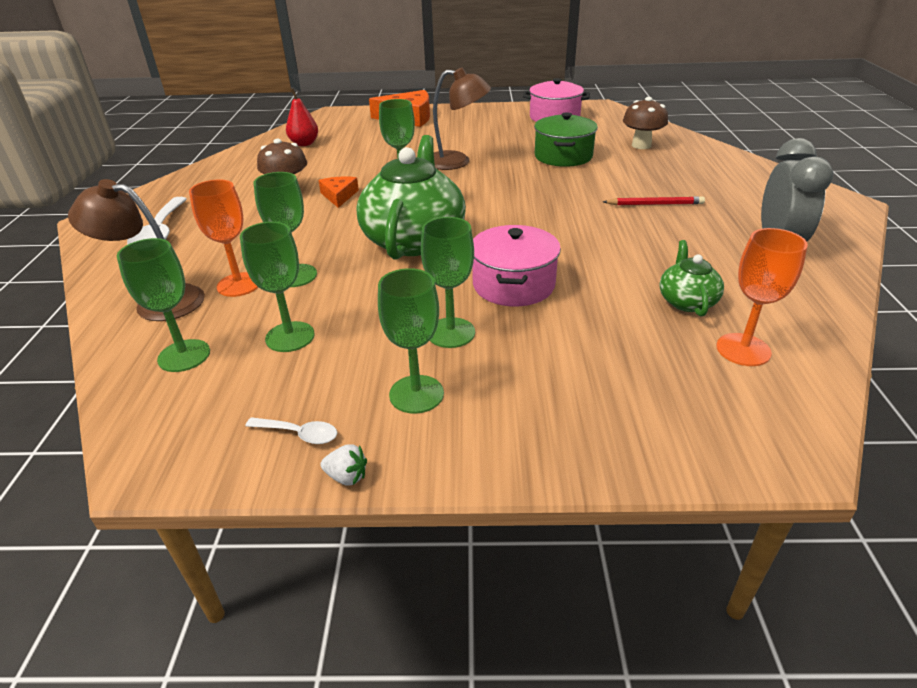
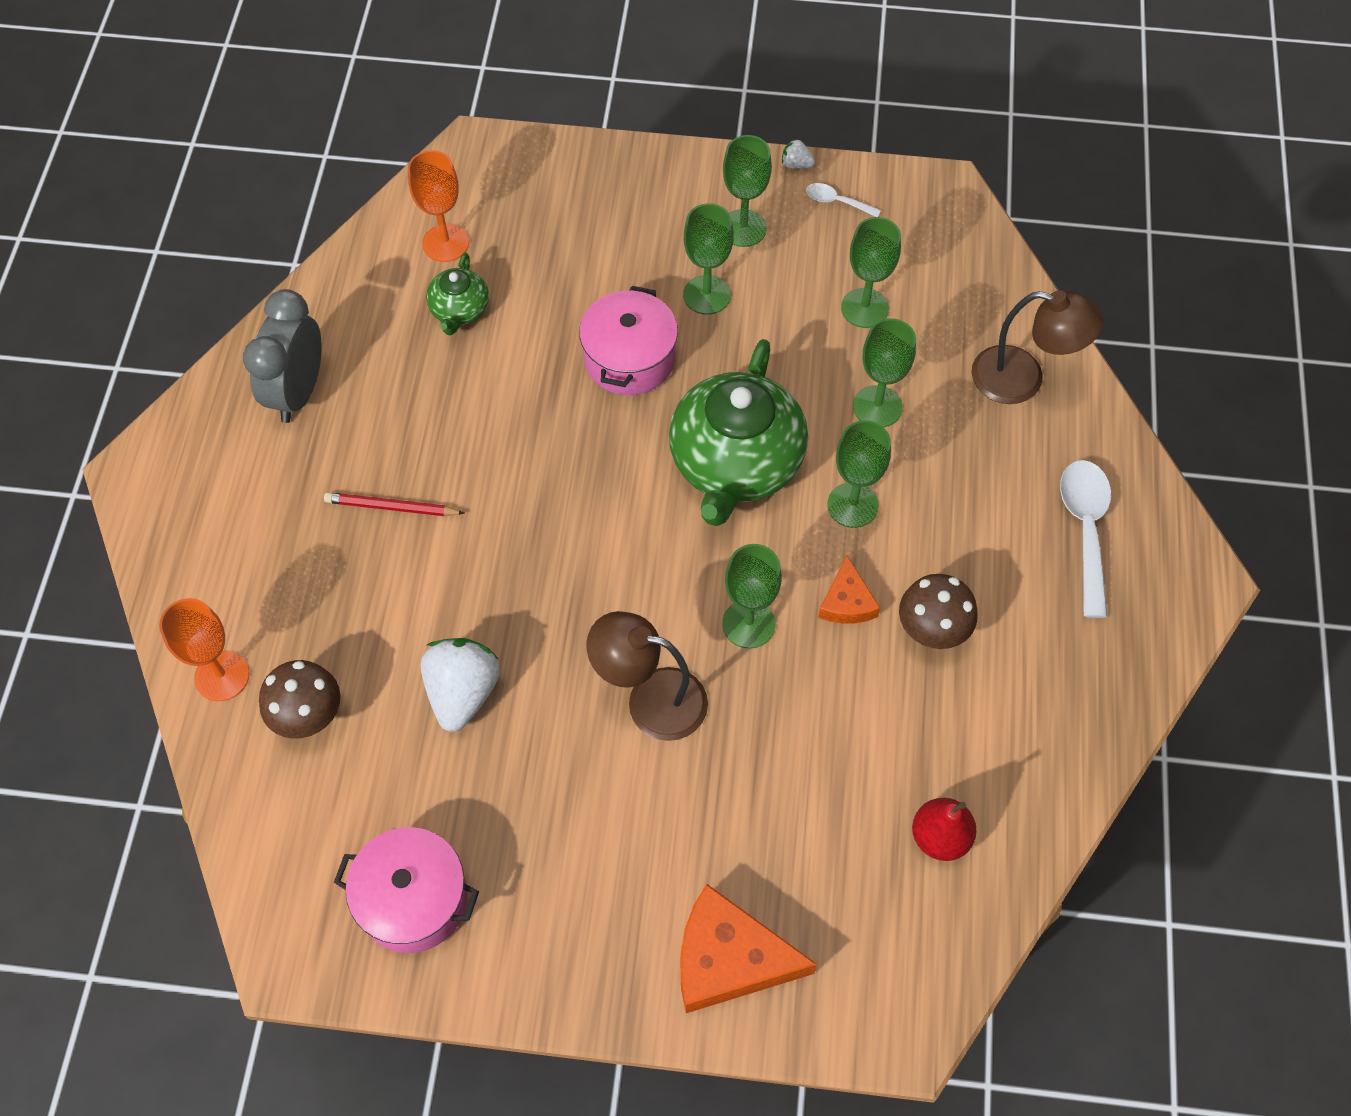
camera: 175 degrees left, 25 degrees up
green goblet [116,238,210,372] -> green goblet moved to [827,420,891,528]
orange goblet [189,180,258,297] -> orange goblet moved to [159,598,249,701]
green pot [534,112,598,167] -> white strawberry [421,638,500,732]

